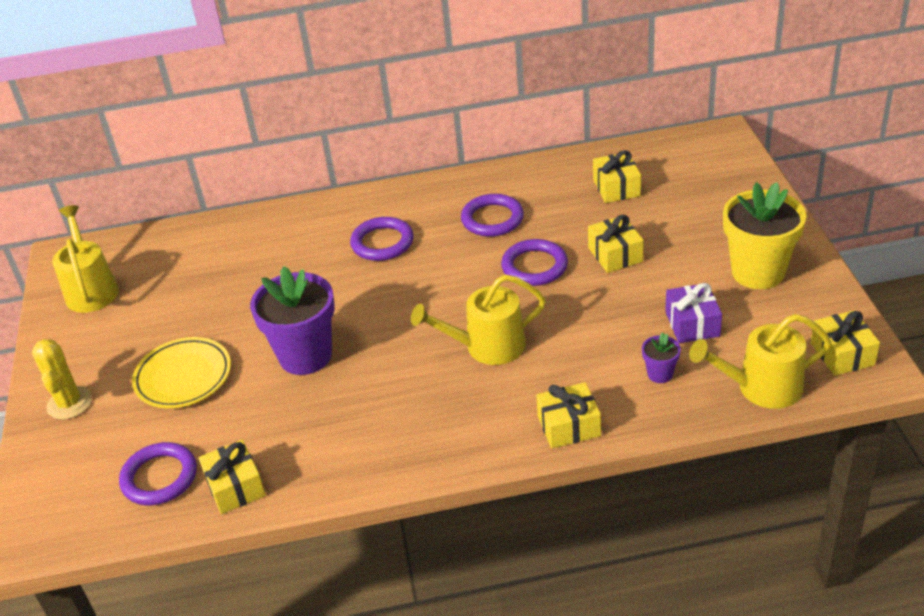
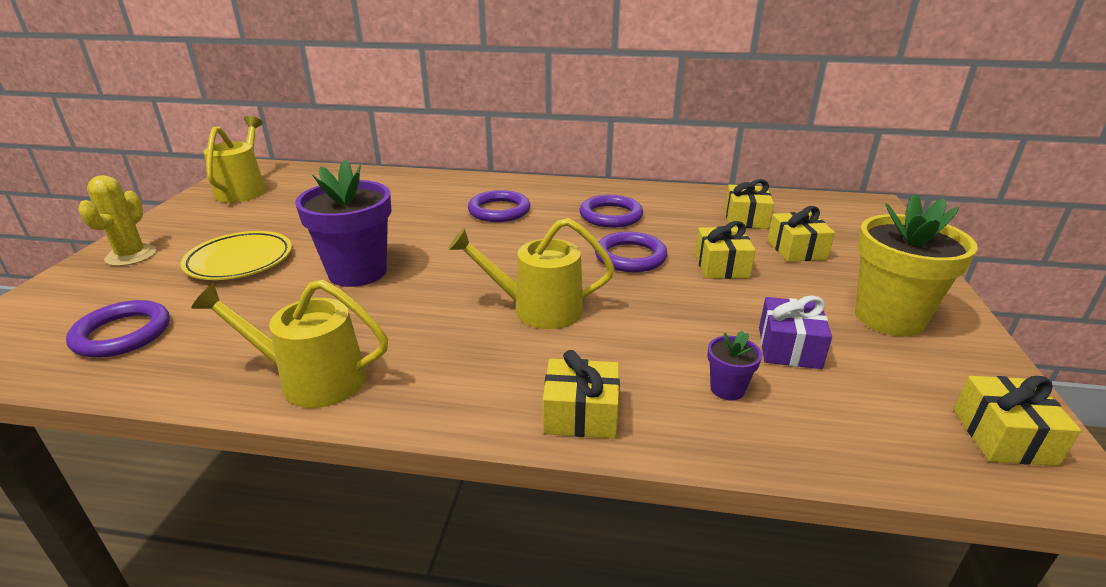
camera: 15 degrees right, 10 degrees down
yellow gift [198,440,266,514] -> yellow gift moved to [767,206,835,262]
yellow watering can [689,314,831,409] -> yellow watering can moved to [191,280,388,408]

